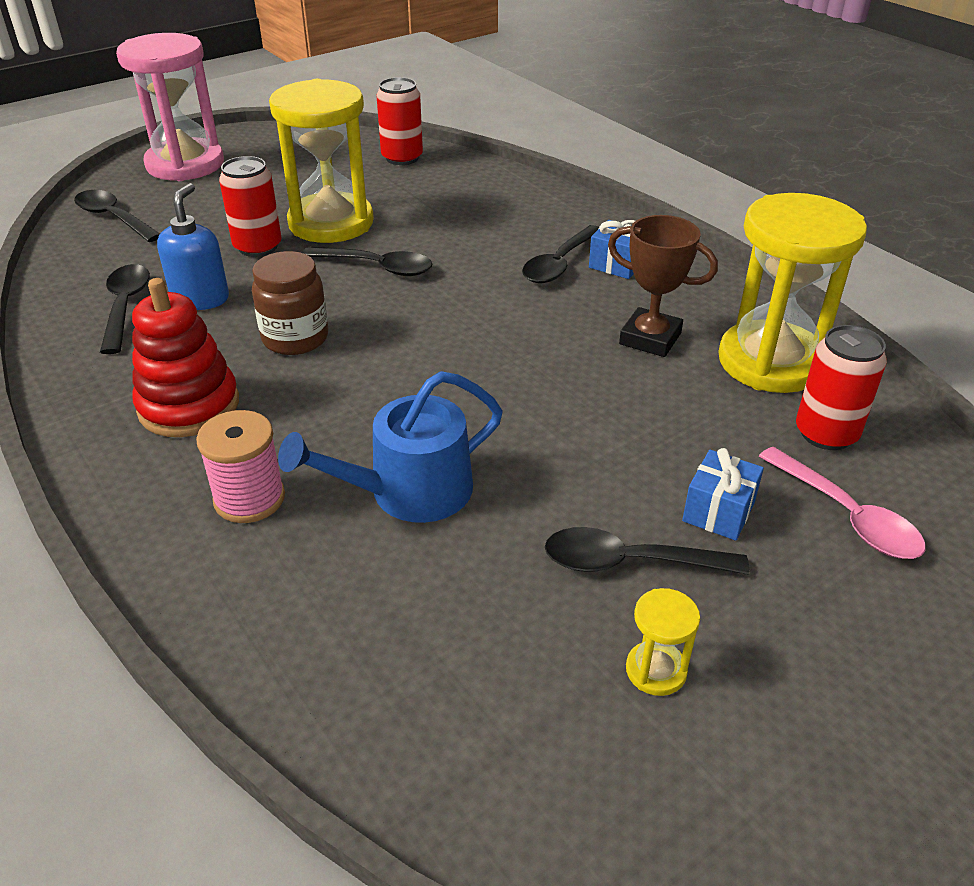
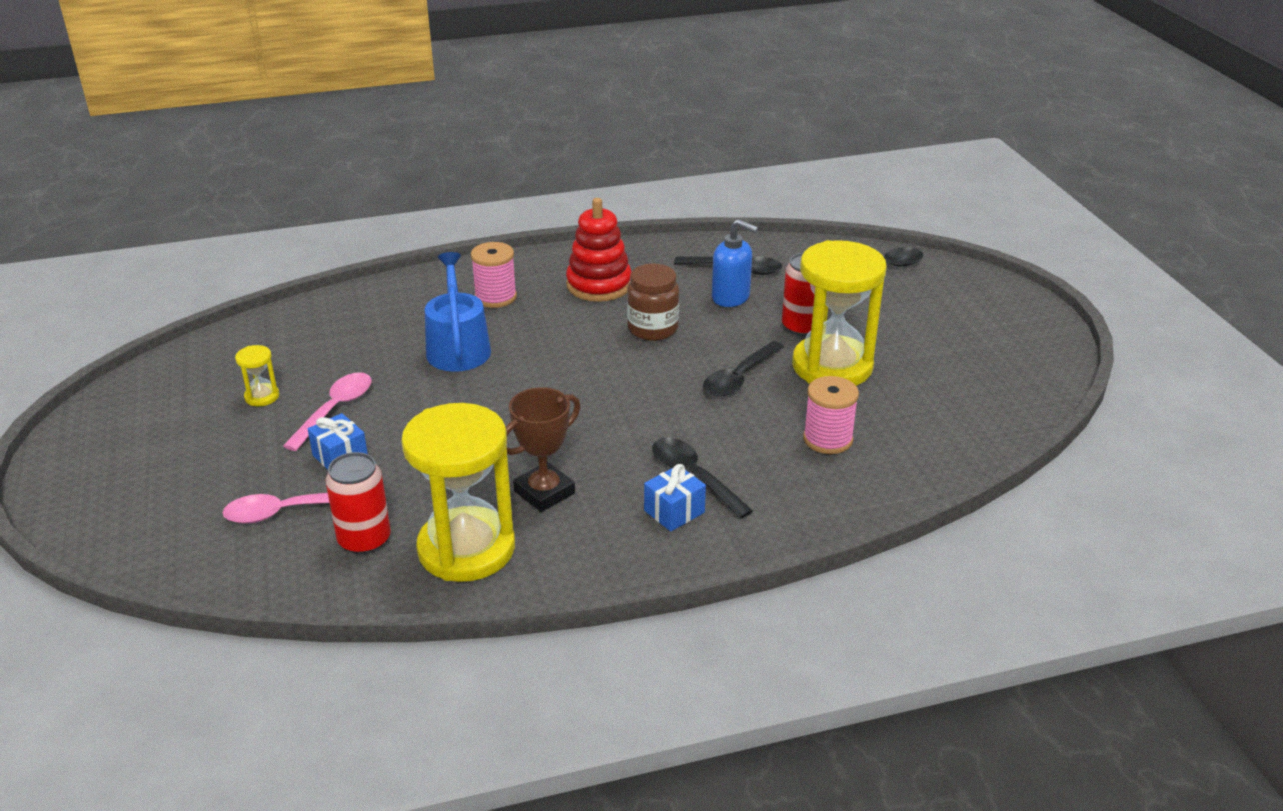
camera: 110 degrees right, 5 degrees down
pink hourglass [116,33,224,181] -> none
red can [377,77,423,165] -> none
black spoon [545,527,749,575] -> pink spoon [283,372,372,451]
none -> pink spool [803,376,859,454]

